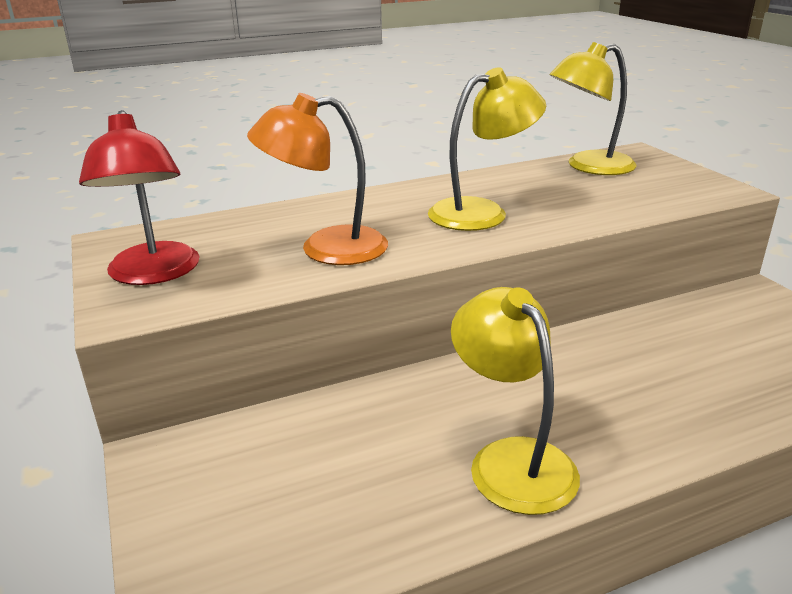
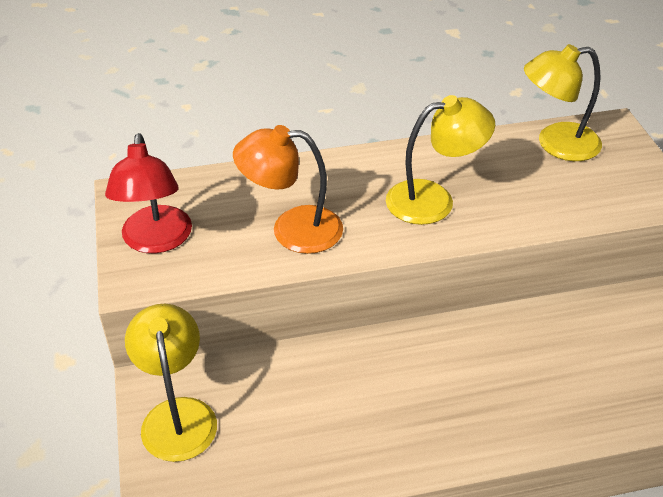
camera: 10 degrees right, 15 degrees up
yellow lamp [451,287,580,515] -> yellow lamp moved to [125,304,217,462]

